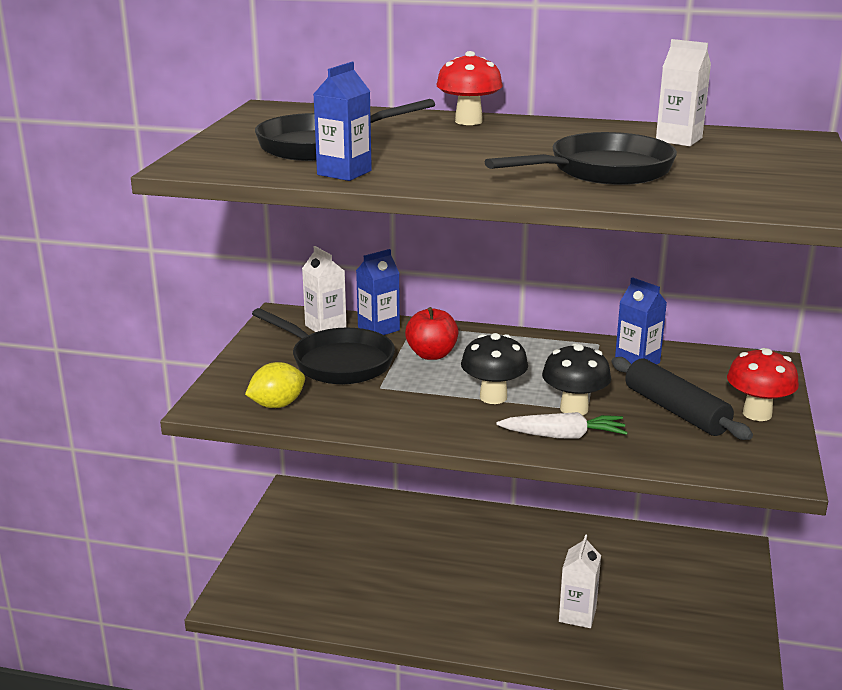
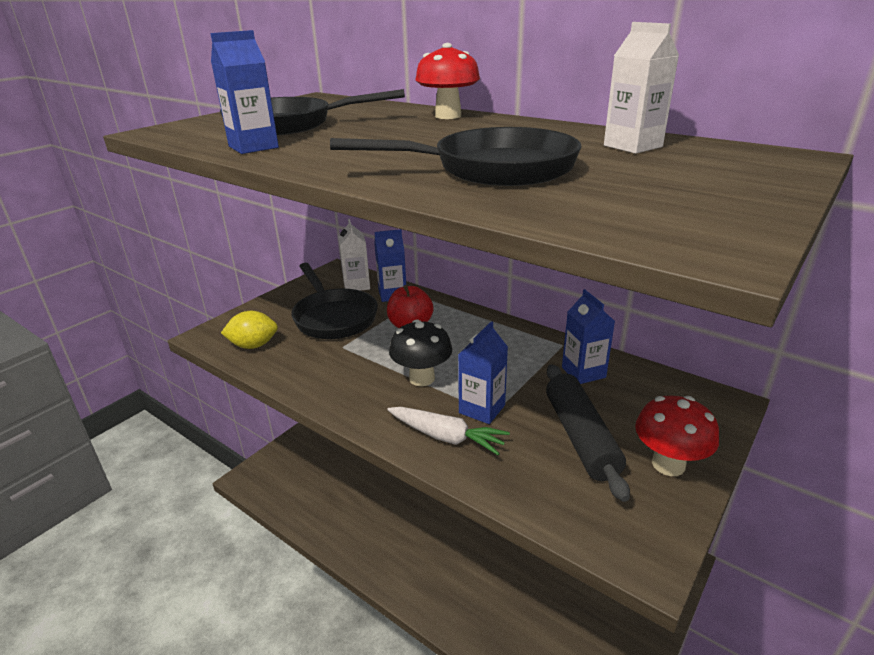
camera: 25 degrees right, 5 degrees up
black mushroom [542,343,611,415] -> blue carton [458,321,508,424]
white carton [559,534,601,628] -> none

